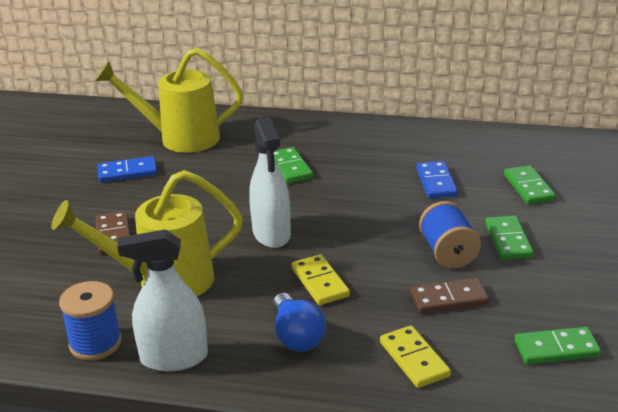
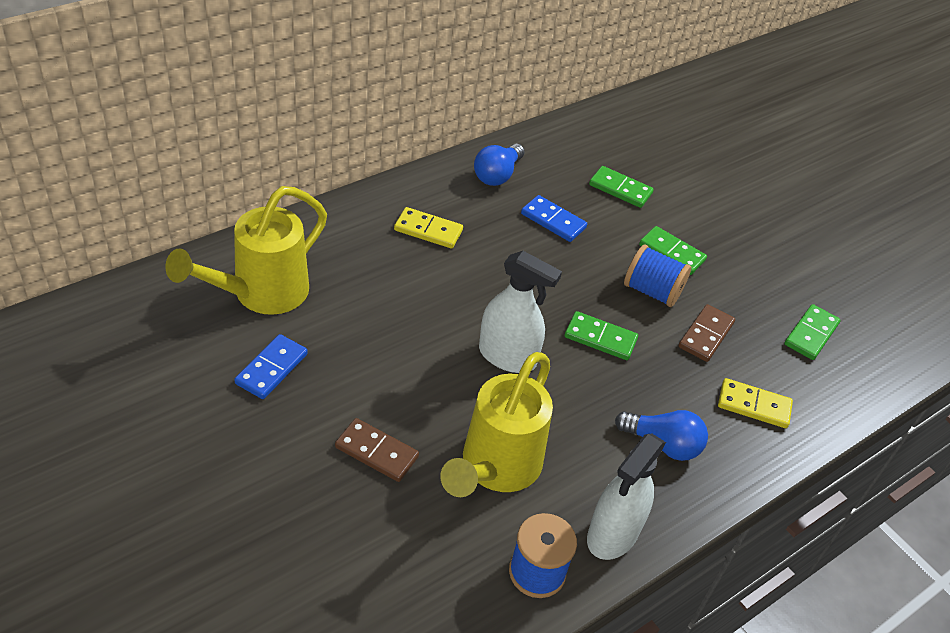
camera: 55 degrees left, 15 degrees up
green domino [274,147,313,184] -> green domino moved to [565,311,638,360]
yellow domino [291,254,350,305] -> yellow domino moved to [394,207,463,249]
none -> blue light bulb [474,143,525,186]

